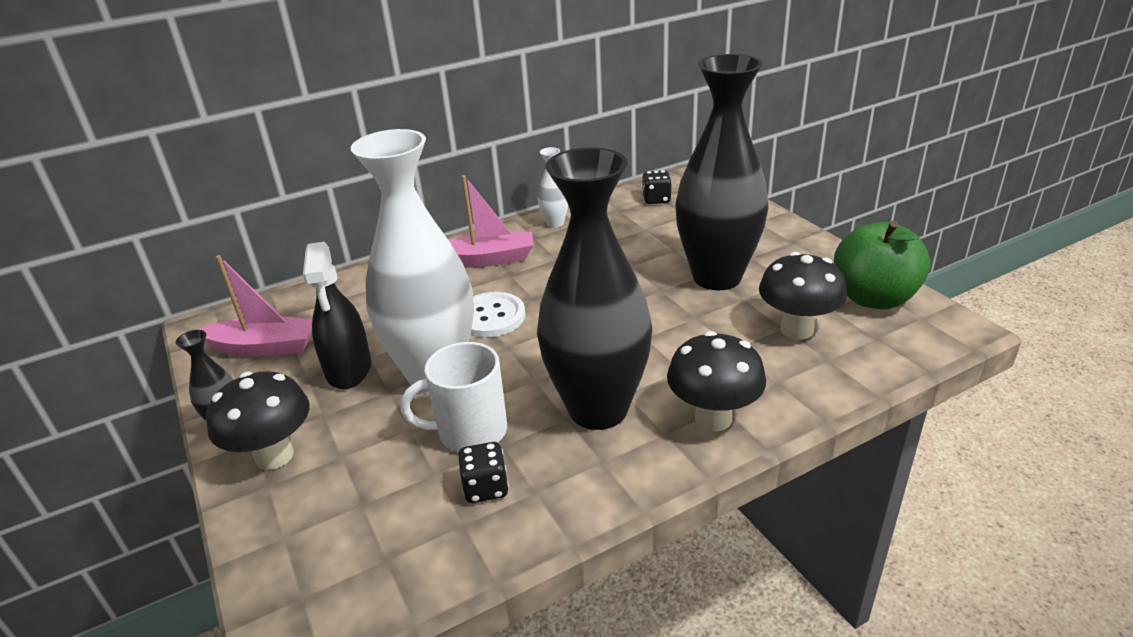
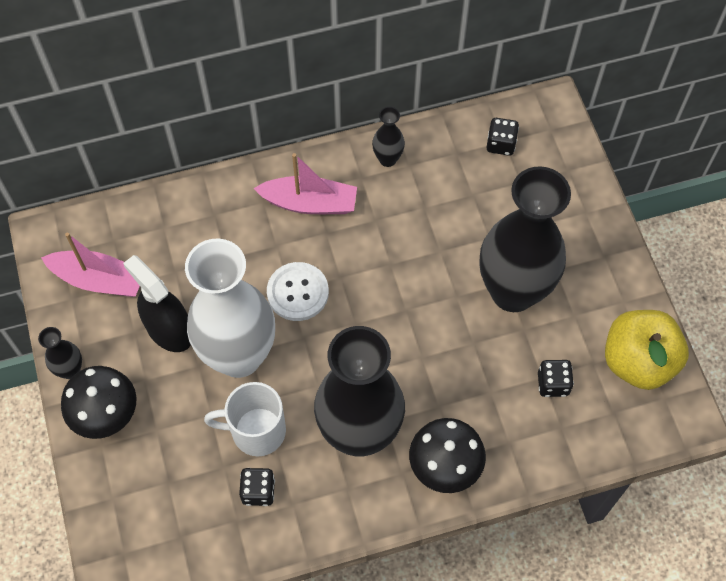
camera: 10 degrees right, 30 degrees up
black spray bottle [303,242,371,389] -> black spray bottle turned 135 degrees clockwise [123,255,191,352]
white vase [537,147,568,228] -> black vase [372,107,405,167]
black mushroom [759,252,847,339] -> black dice [538,360,574,397]
green apple [834,221,930,310] -> yellow apple [605,310,689,390]

